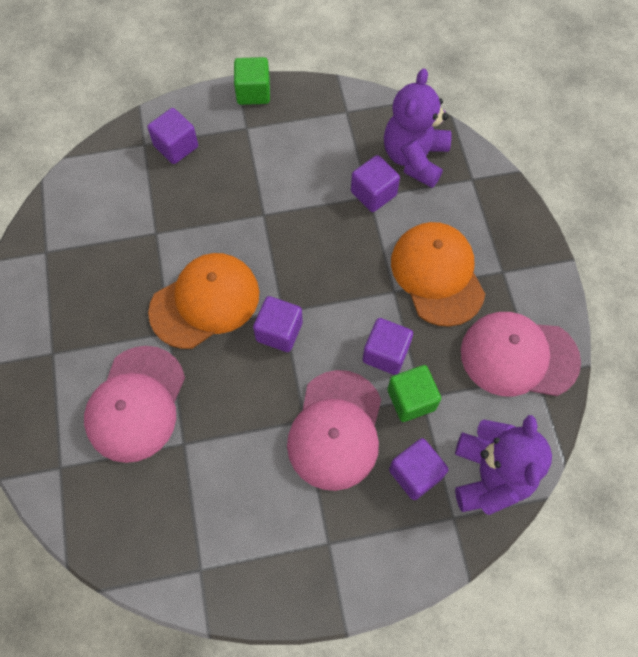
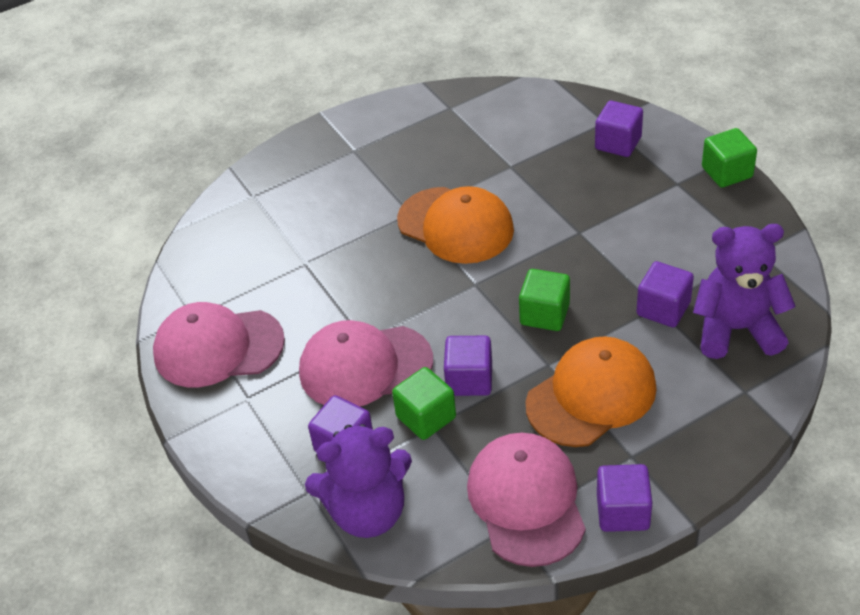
camera: 75 degrees right, 20 degrees down
pink cap [84,346,185,463] -> pink cap moved to [153,302,285,387]
purple cube [253,296,303,352] -> purple cube moved to [597,464,652,532]
none -> green cube [519,269,570,331]

